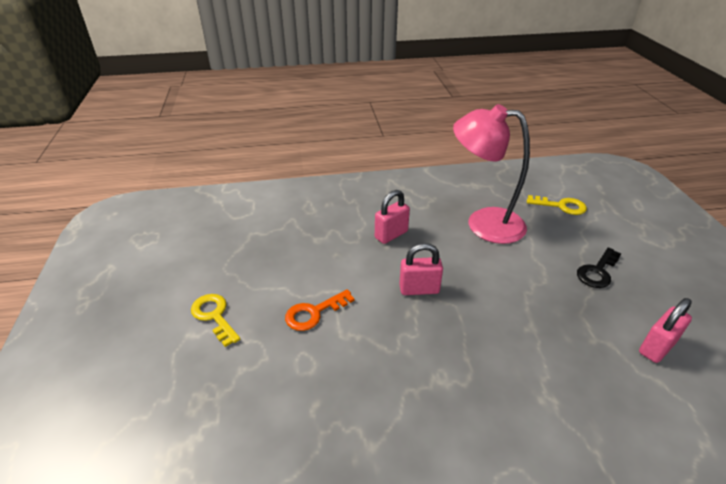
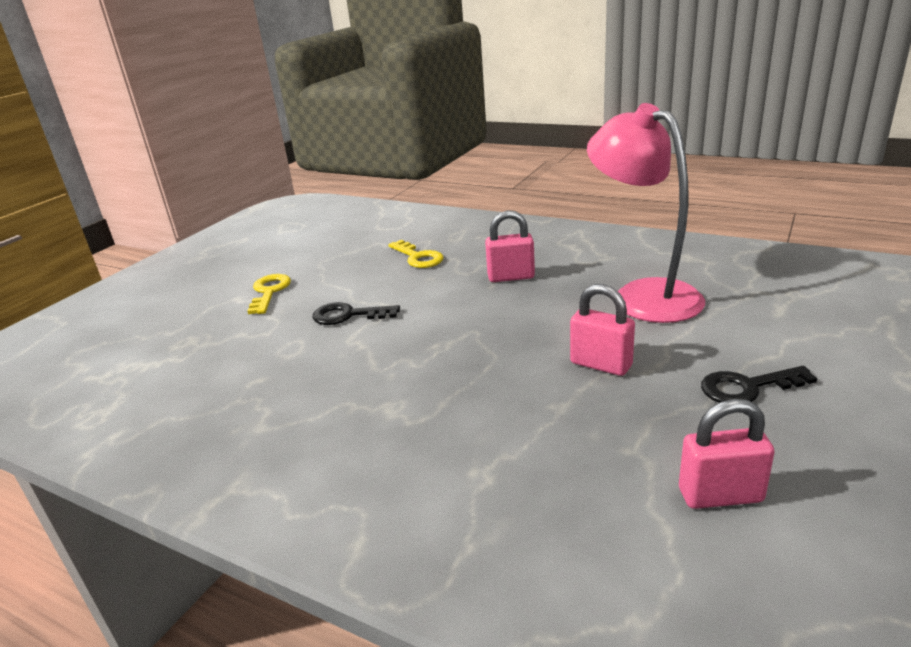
camera: 40 degrees right, 10 degrees down
orange key [285,289,355,331] -> black key [313,302,400,325]
pink padlock [399,243,443,295] -> pink padlock moved to [570,284,635,376]
yellow key [527,195,587,215] -> yellow key moved to [388,240,443,268]

